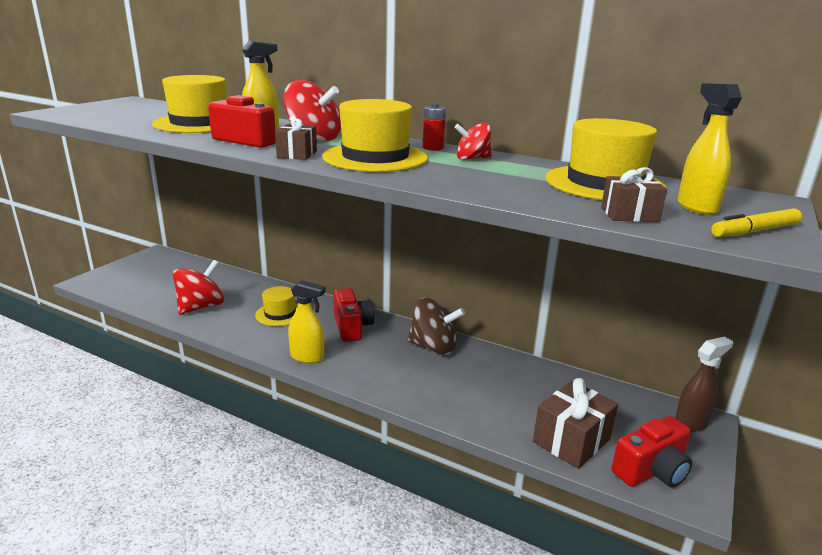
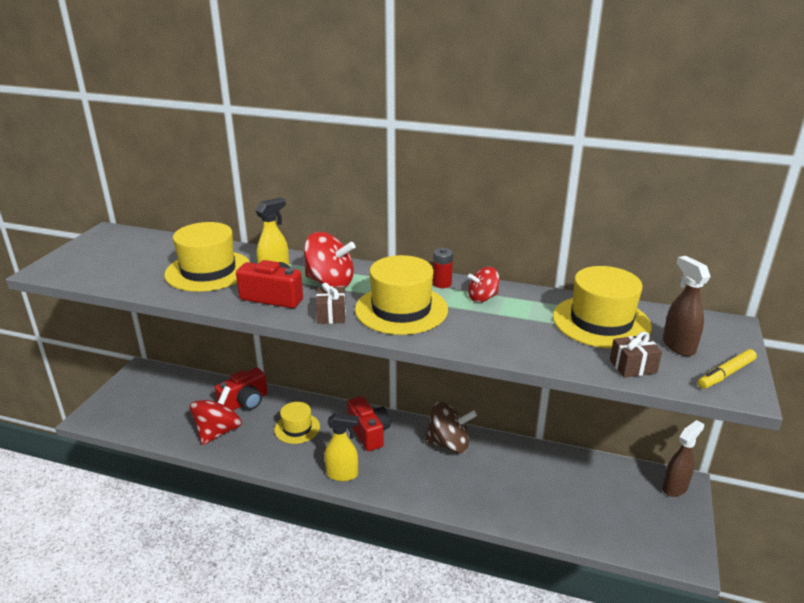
camera: 10 degrees left, 5 degrees up
brown gift [533,378,618,469] -> none
red camera [611,416,692,487] -> red camera moved to [215,367,268,410]
yellow spray bottle [677,83,742,215] -> brown spray bottle [663,256,711,356]

